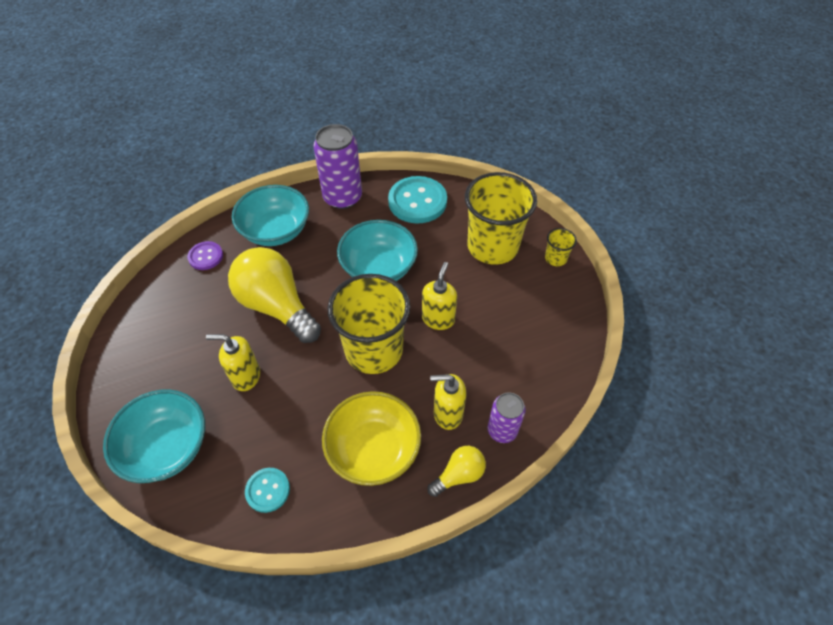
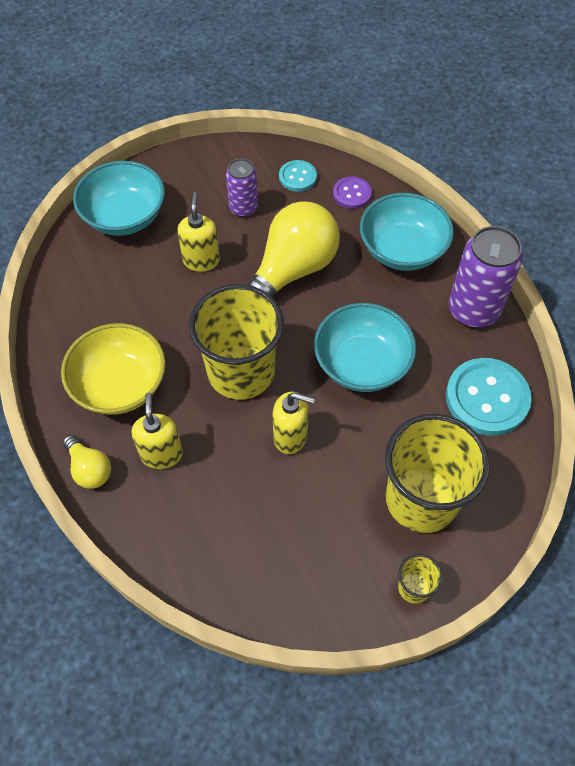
camera: 85 degrees right, 5 degrees up
turquoise button [245,468,290,513] -> turquoise button moved to [279,160,317,192]
purple can [488,392,526,443] -> purple can moved to [226,159,258,217]

